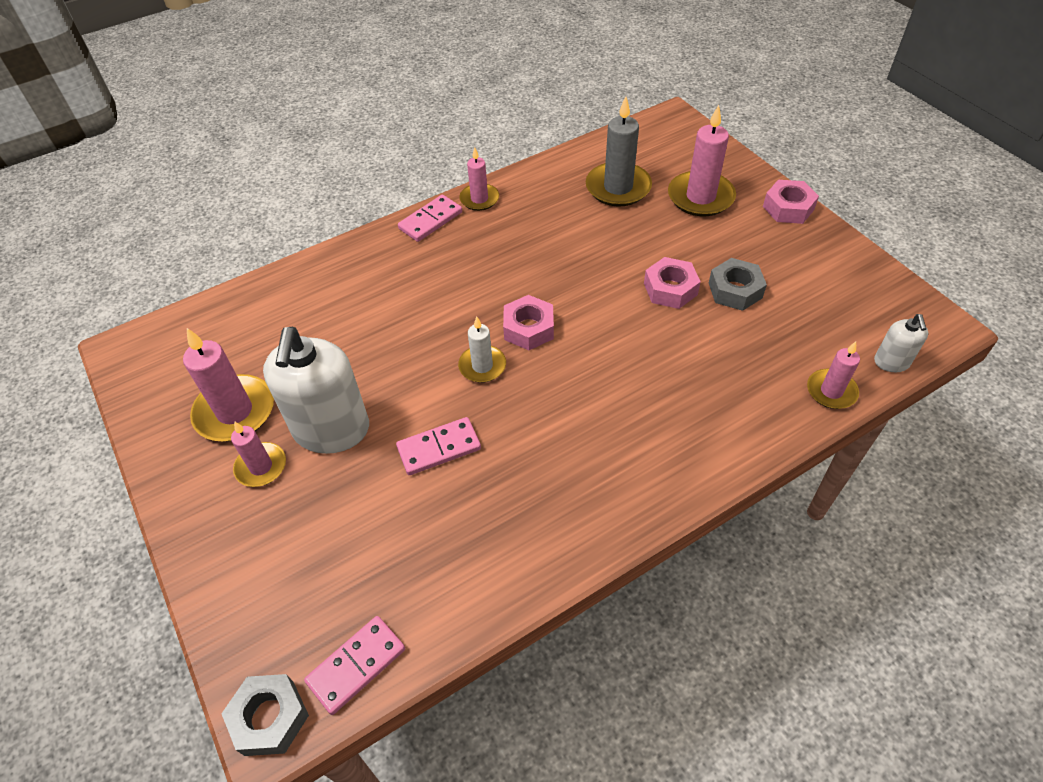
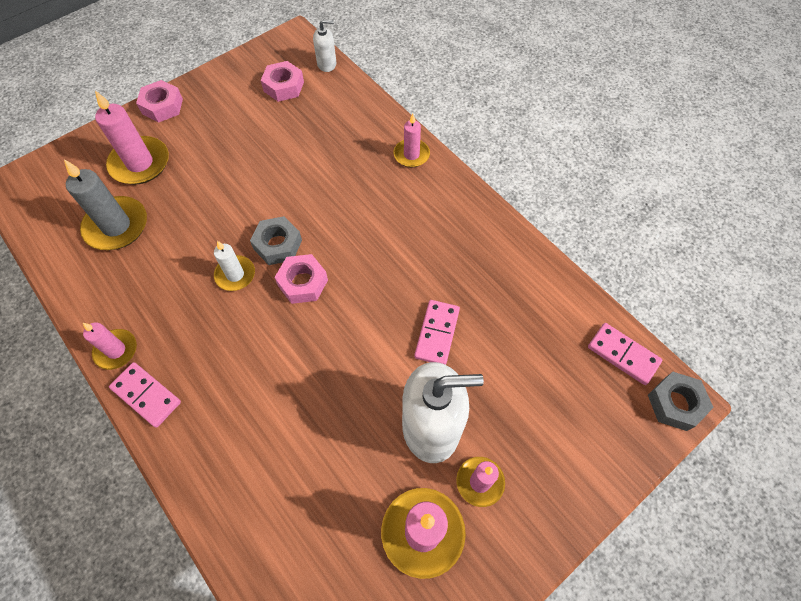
camera: 100 degrees left, 10 degrees up
pink domino [396,417,481,475] -> pink domino turned 45 degrees clockwise [414,300,460,365]
white candle [458,317,506,383] -> white candle moved to [214,241,255,291]
pink nut [644,257,701,309] -> pink nut moved to [261,61,304,102]
grey nut [709,258,767,311] -> grey nut moved to [250,216,302,265]
pink candle [807,342,860,409] -> pink candle moved to [394,114,430,167]

